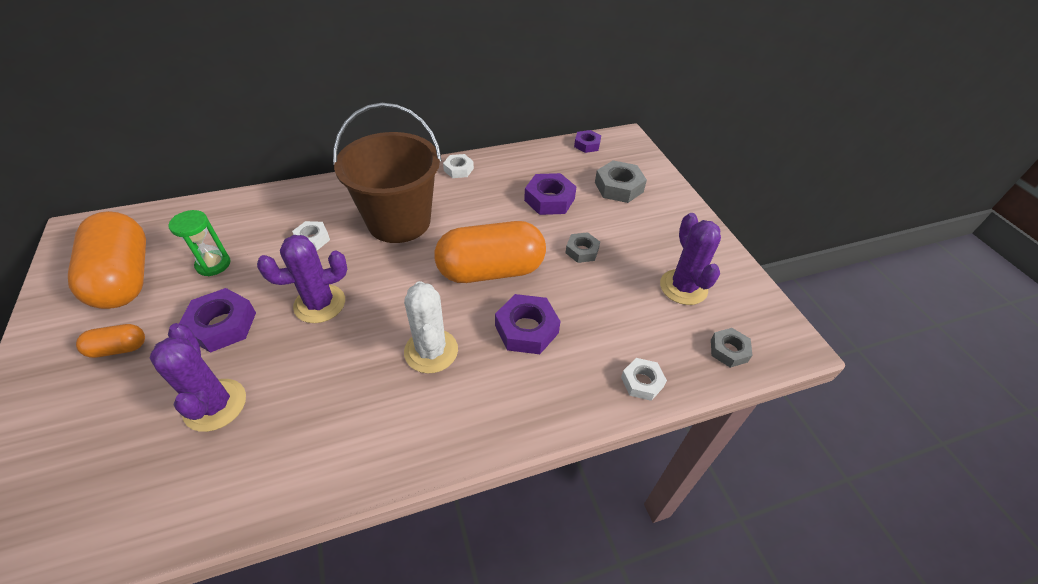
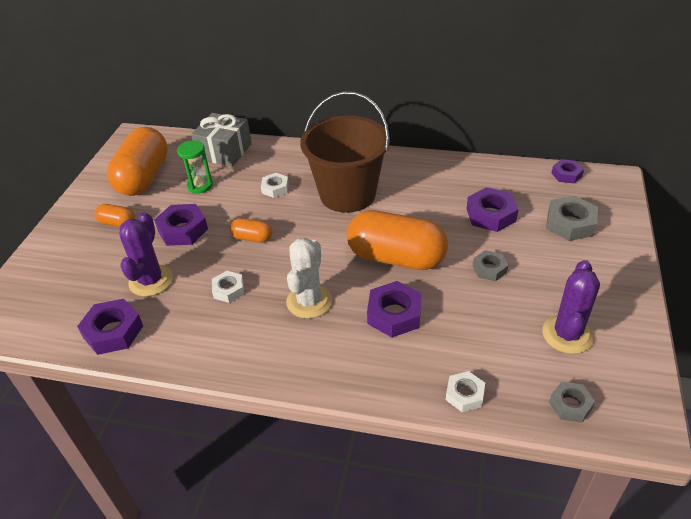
camera: 35 degrees right, 5 degrees down
purple cactus [257,235,347,323] -> orange capsule [230,218,272,242]
white nut [443,154,474,178] -> white nut moved to [212,271,244,303]
none -> purple nut [77,299,143,355]
none -> grey gift [191,113,252,167]

